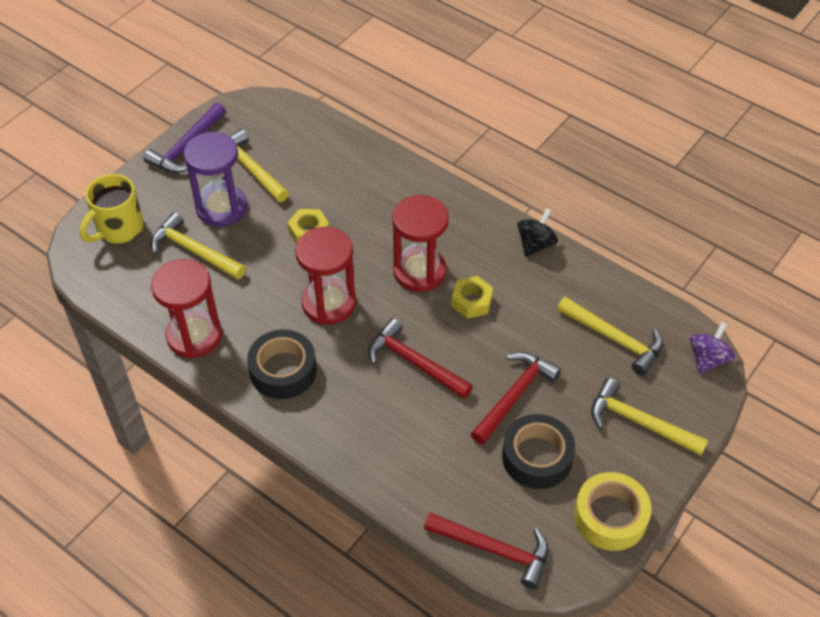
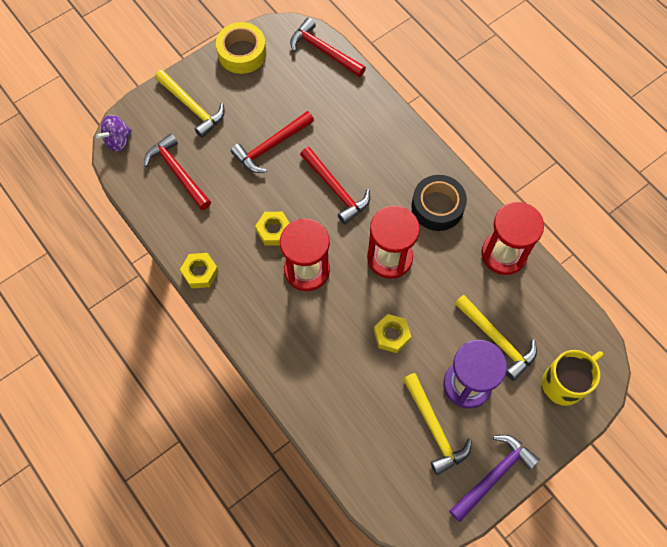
camera: 165 degrees left, 15 degrees up
black tape [502,414,575,489] -> none
black spinning top [517,208,558,257] -> yellow nut [180,253,219,288]
yellow hammer [557,297,663,376] -> red hammer [144,133,211,210]

